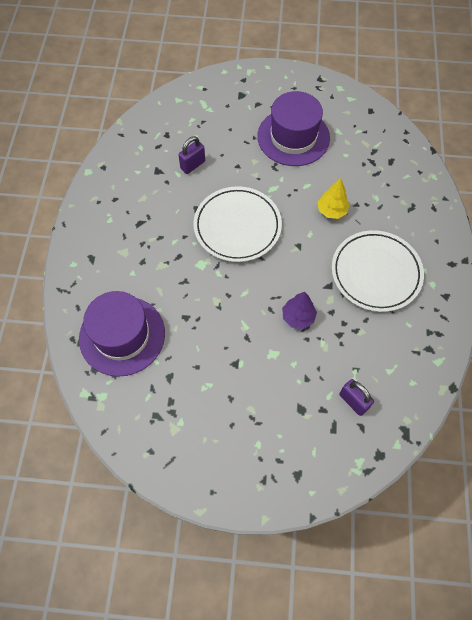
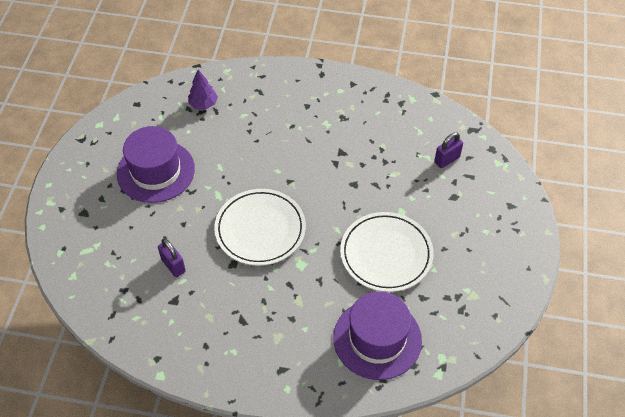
camera: 85 degrees left, 10 degrees down
purple tree [282,292,317,329] -> purple tree moved to [188,69,218,109]
yellow tree [318,178,349,219] -> none
white plate [332,230,424,312] -> white plate moved to [340,212,434,292]

